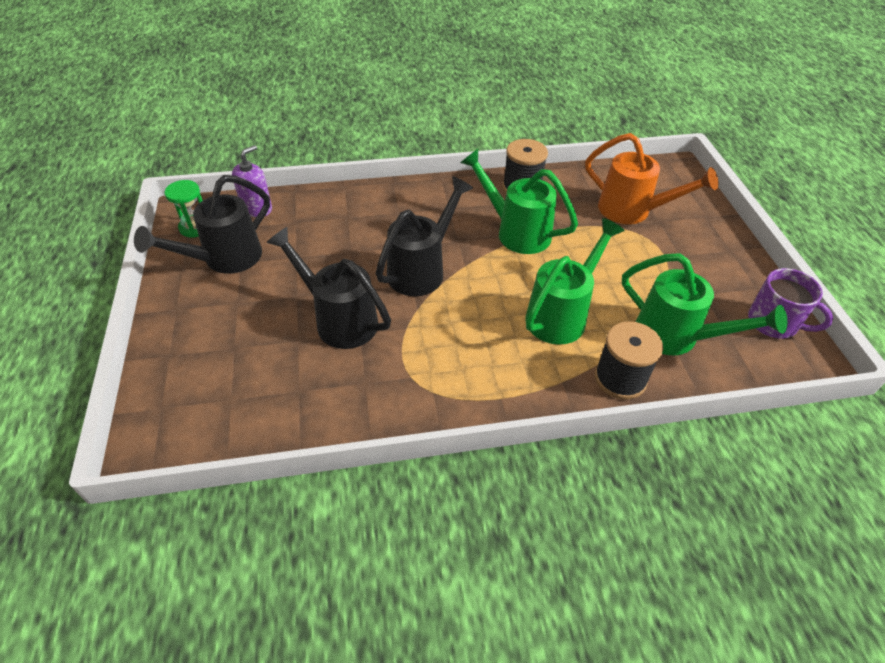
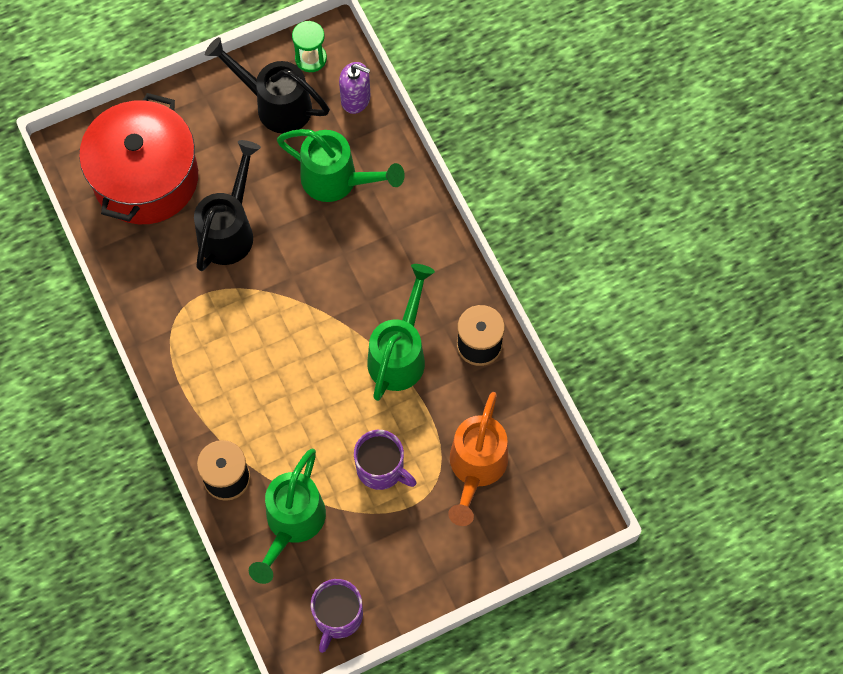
camera: 75 degrees right, 20 degrees up
black watering can [375,177,473,296] -> none
green watering can [525,218,625,345] -> green watering can moved to [277,129,405,202]
none -> red pot [79,93,198,224]
none -> purple mug [354,430,417,490]

